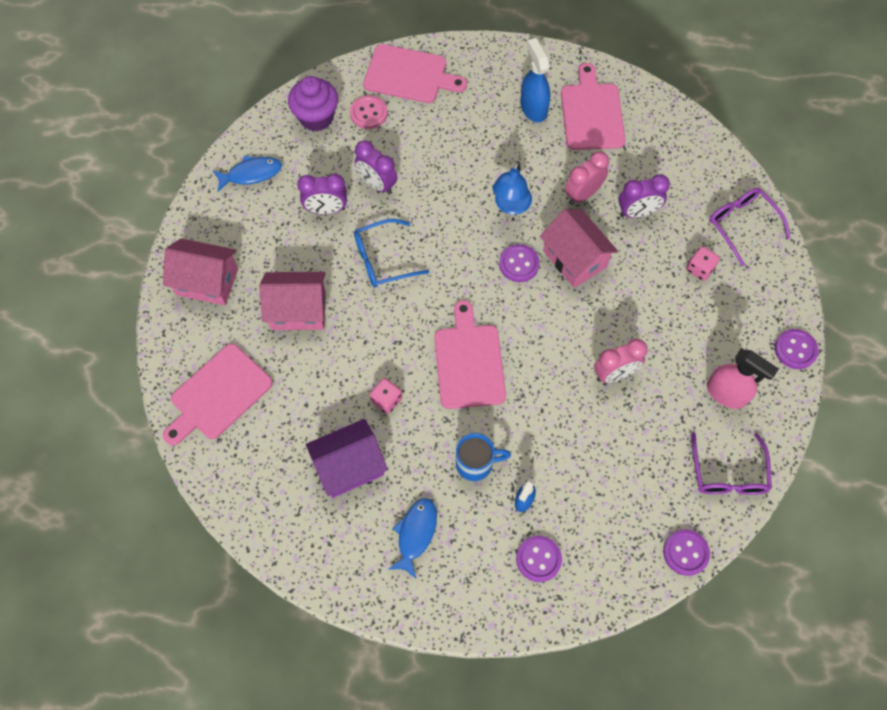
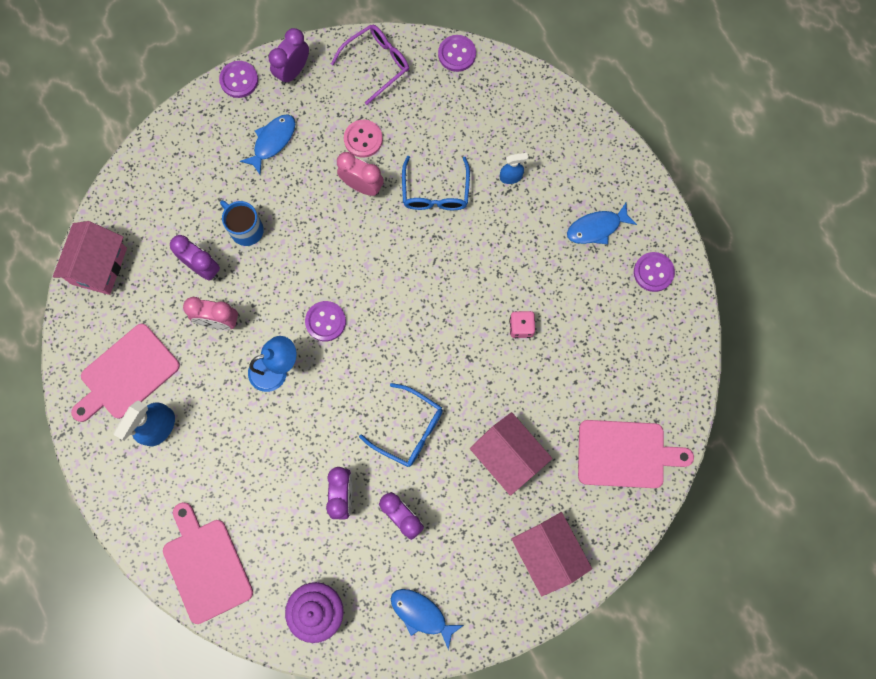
camera: 130 degrees left, 10 degrees up
purple house [306,419,388,498] -> none
pink button [350,95,388,129] -> pink button moved to [344,120,383,158]
pink cutting board [434,300,506,409] -> none
blue mug [456,433,511,481] -> blue mug moved to [220,200,264,246]
purple button [516,535,562,582] -> purple button moved to [634,252,675,292]
pink house [540,209,618,288] -> pink house moved to [53,221,127,295]
pink dice [686,246,720,281] -> none
pink spray bottle [707,349,779,409] -> none
purple glasses [709,188,790,267] -> none
none -> blue fish [240,114,295,175]
none -> purple clock [269,28,309,85]
none -> blue glasses [402,156,470,210]

